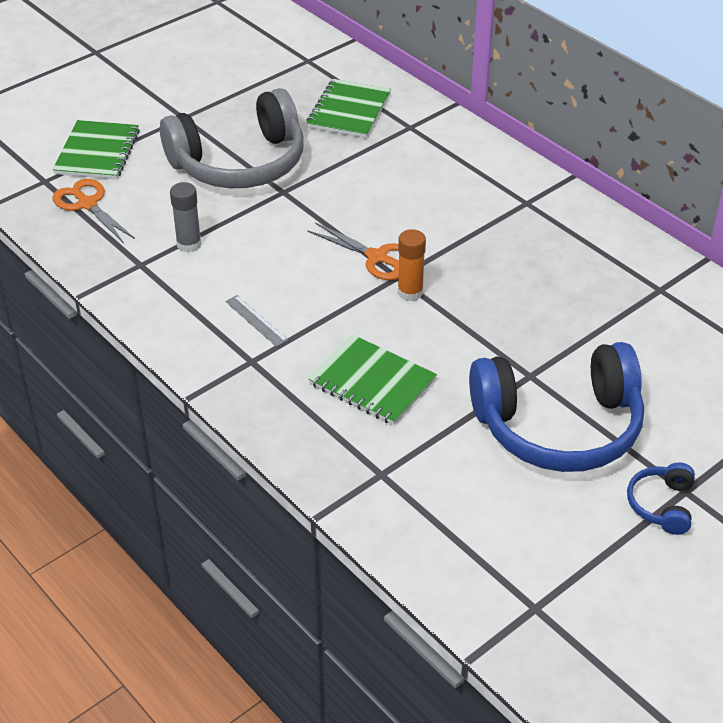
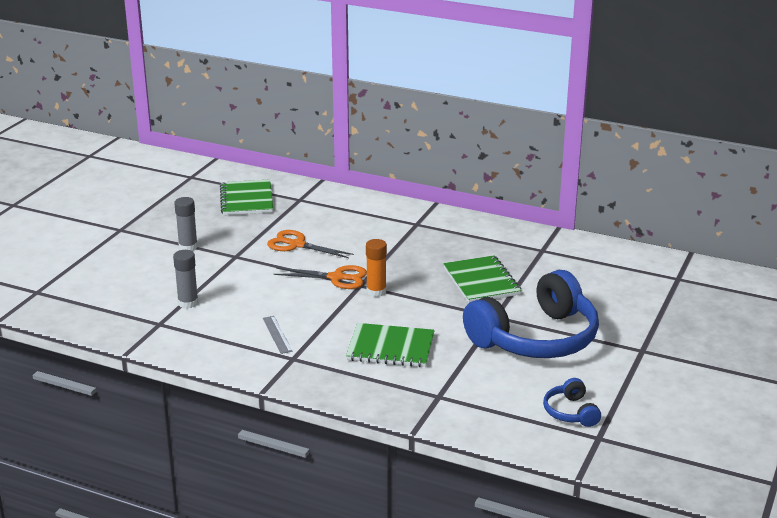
camera: 25 degrees left, 15 degrees down
orange scissors [52,179,135,242] -> orange scissors moved to [267,230,354,258]
green notebook [53,120,140,179] -> green notebook moved to [443,255,522,303]
grey headphones [160,88,304,188] -> grey glue stick [174,197,198,251]
grey ruler [225,295,288,347] -> grey ruler turned 45 degrees clockwise [263,316,293,354]
blue headphones [627,462,695,535] -> blue headphones moved to [543,378,601,427]

